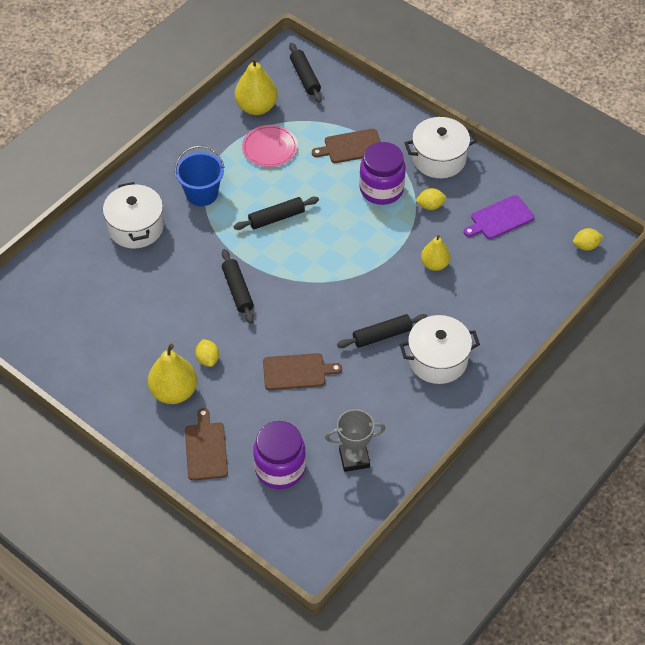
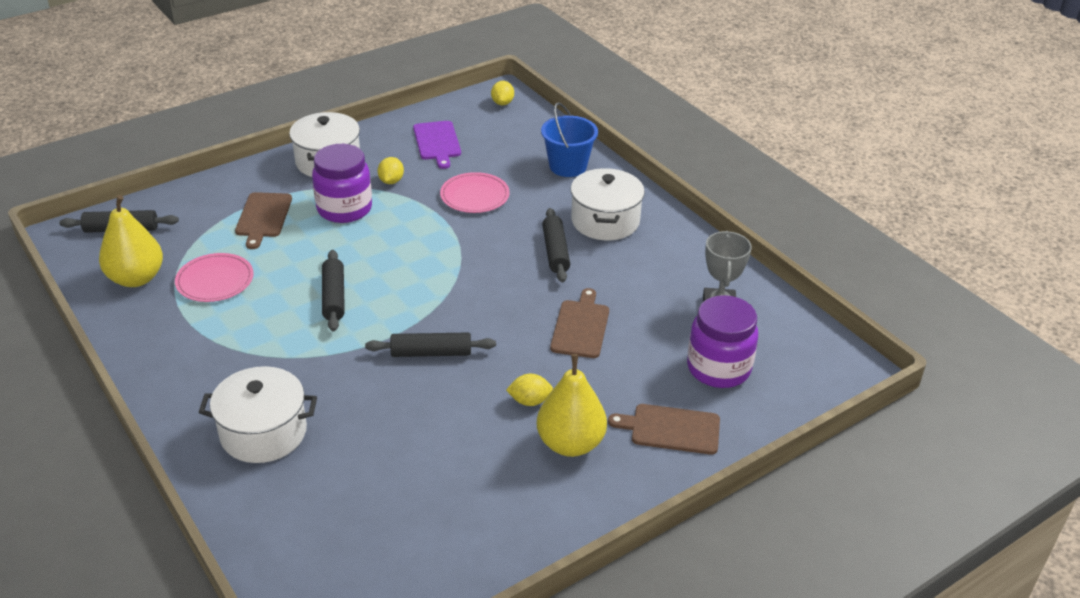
camera: 75 degrees left, 15 degrees down
blue bucket [175,146,225,206] -> blue bucket moved to [541,102,598,177]
yellow pear [421,235,450,271] -> pink plate [440,172,510,213]

